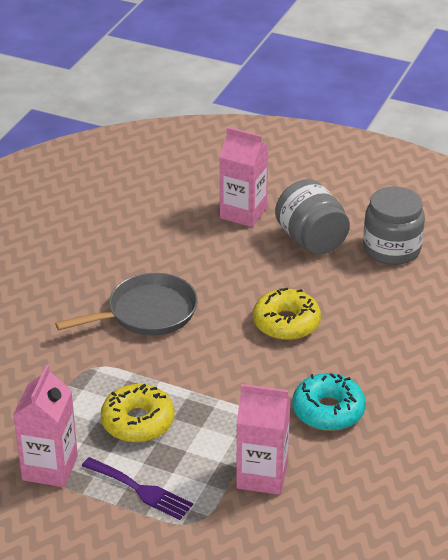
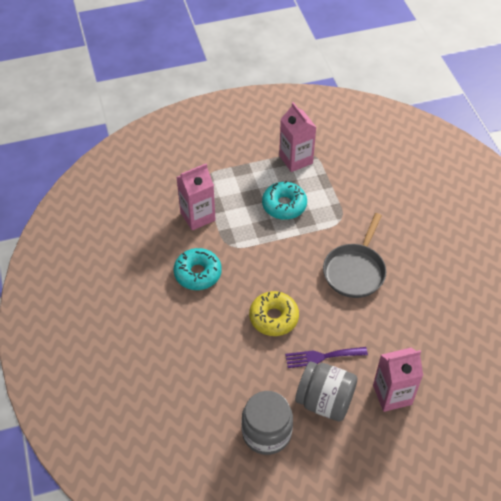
camera: 140 degrees right, 15 degrees up
purple fork [82,457,193,520] -> purple fork moved to [285,347,368,368]
yellow donut [101,384,175,442] -> turquoise donut [262,181,307,220]

